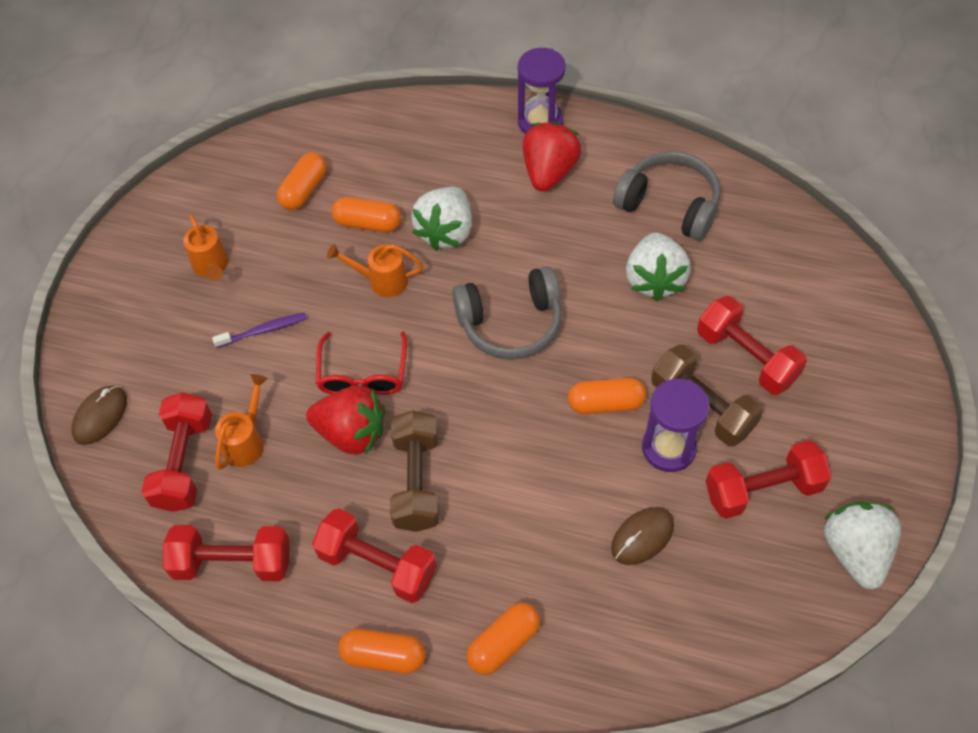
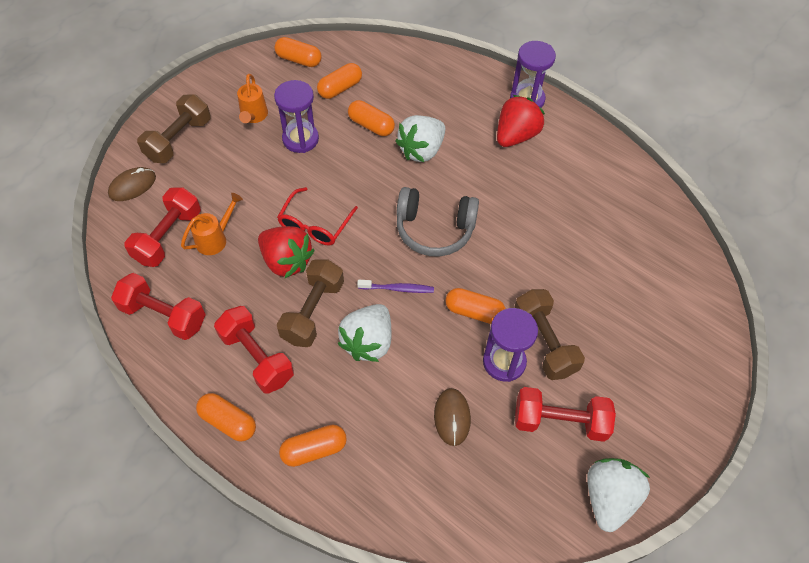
camera: 20 degrees right, 0 degrees up
purple toothbrush [212,313,307,348] -> purple toothbrush moved to [357,280,434,293]
orange watering can [327,244,423,297] -> none
brown mouse [611,507,674,565] -> brown mouse turned 75 degrees counterclockwise [434,388,471,446]
grey headphones [613,151,720,241] -> none
white strawberry [626,232,691,301] -> white strawberry moved to [337,304,392,362]
red dumbbell [697,296,807,395] -> none
none -> brown dumbbell [137,94,211,163]
none -> purple hourglass [274,80,319,153]
none -> orange capsule [275,37,321,67]

